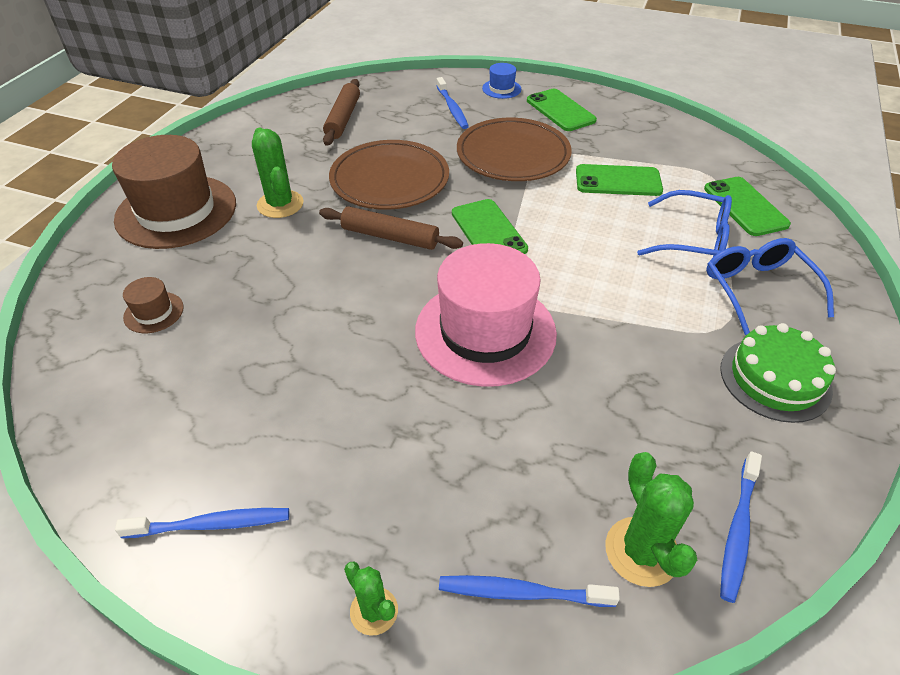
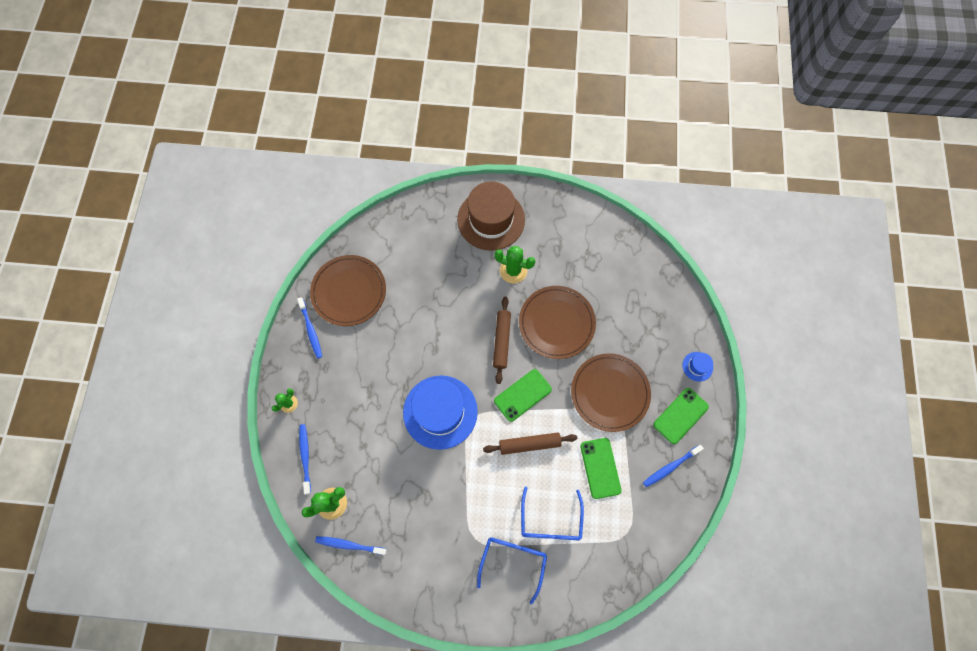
camera: 75 degrees right, 25 degrees up
brown hat [123,277,184,333] -> none
green cactus [252,128,304,218] -> green cactus turned 60 degrees clockwise [494,246,536,283]
brown rolling pin [323,79,360,146] -> brown rolling pin moved to [483,433,577,455]
pink hat [415,243,557,387] -> blue hat [403,375,478,450]
blue toothbrush [436,77,469,129] -> blue toothbrush moved to [643,445,704,487]
green phone [704,177,791,236] -> none
blue glasses [706,238,834,335] -> blue glasses turned 45 degrees counterclockwise [477,537,547,604]
green cake [720,323,836,423] -> none
none -> brown plate [310,255,386,326]

